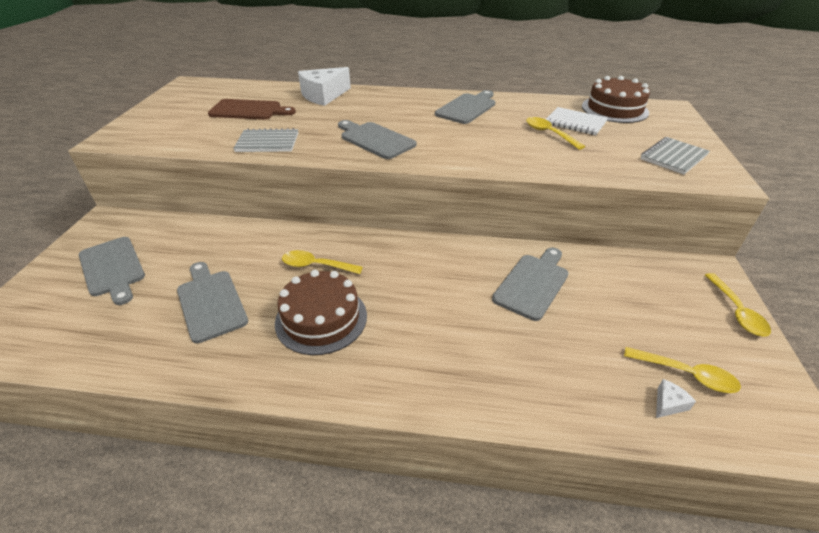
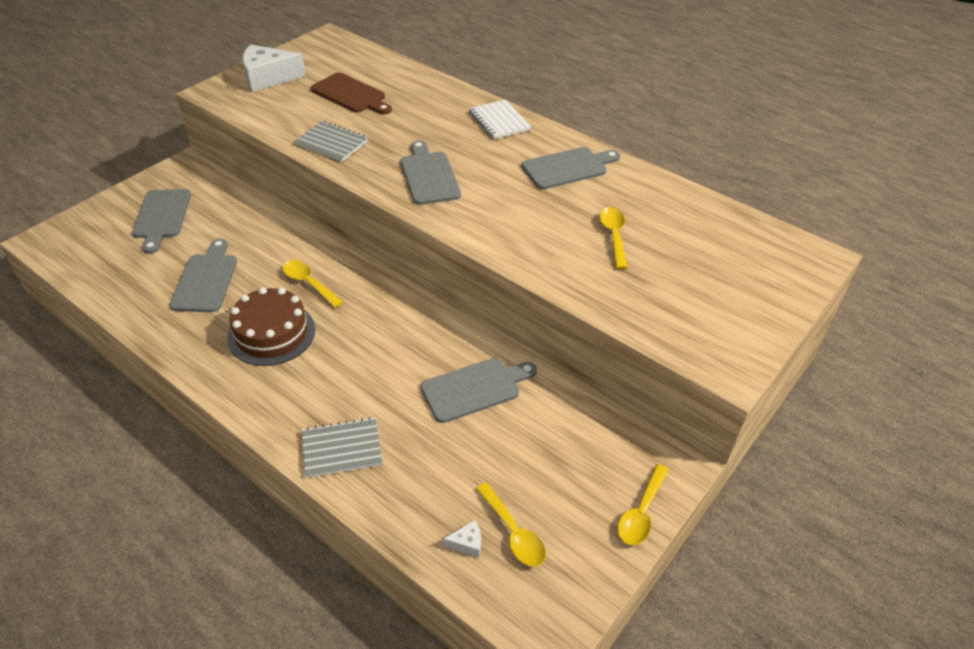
camera: 30 degrees right, 5 degrees up
white cheese [298,67,351,106] -> white cheese moved to [242,44,306,92]
white notebook [545,107,608,135] -> white notebook moved to [469,100,531,139]
brown cake [582,76,650,123] -> none
grey notebook [640,137,710,175] -> grey notebook moved to [301,417,383,478]

